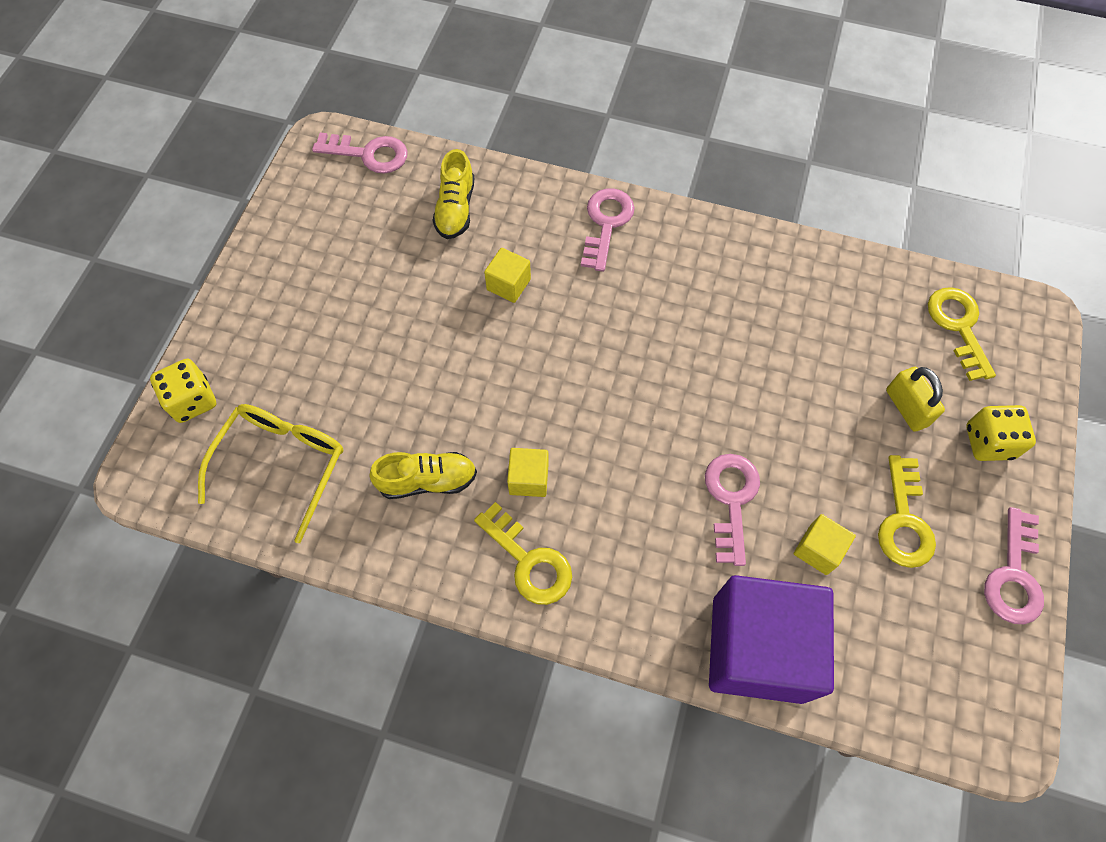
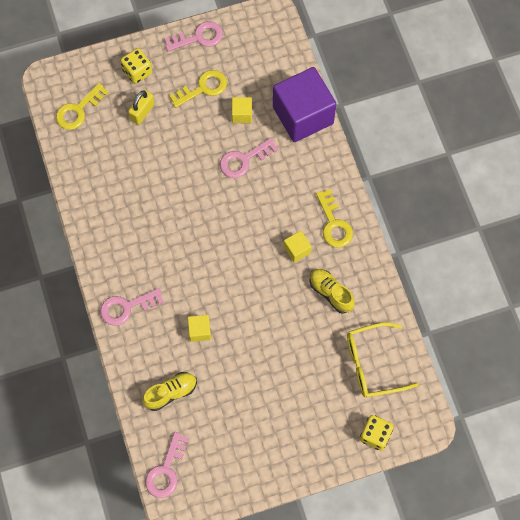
camera: 125 degrees left, 5 degrees up
pink key [312,133,407,174] -> pink key turned 135 degrees counterclockwise [145,432,189,498]
yellow key [474,502,572,605] -> yellow key turned 150 degrees clockwise [316,189,353,248]

